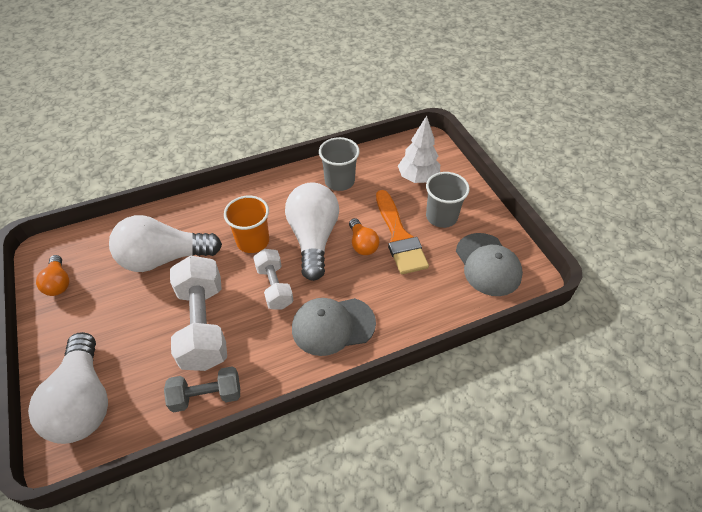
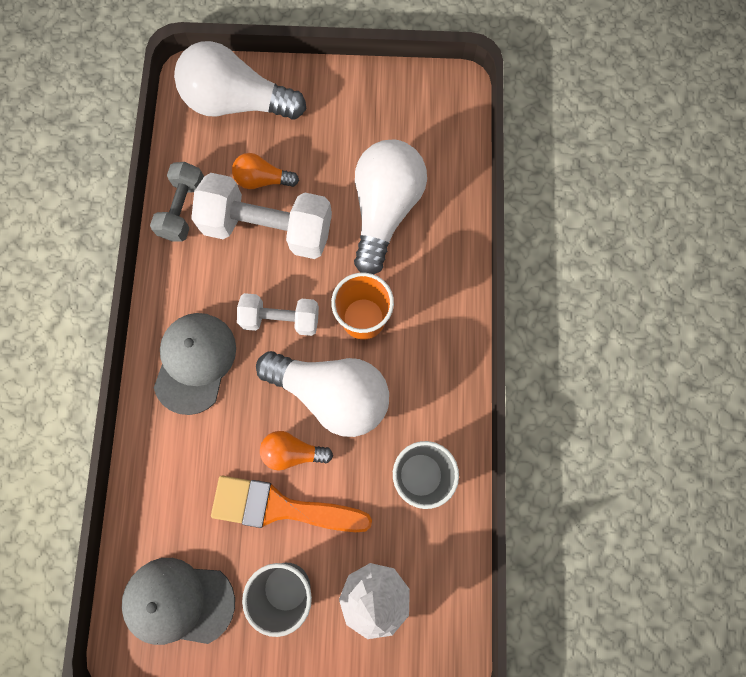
camera: 115 degrees right, 25 degrees up
orange light bulb [36,255,69,296] -> orange light bulb moved to [232,153,299,189]

